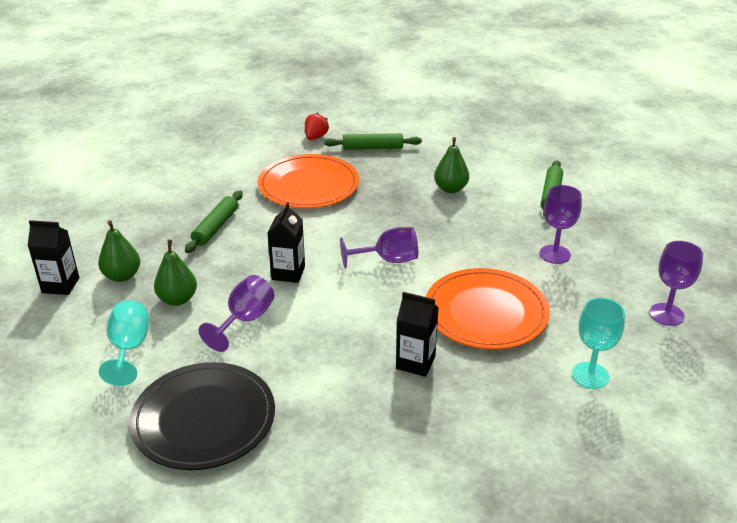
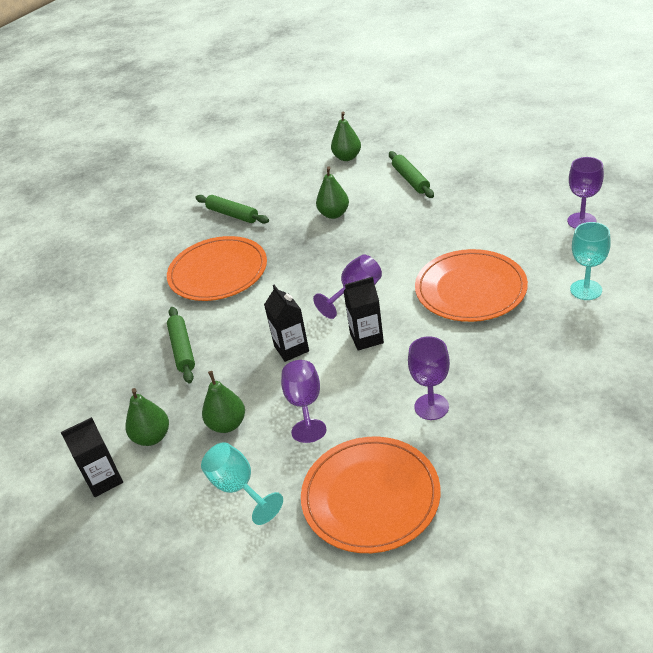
camera: 30 degrees left, 5 degrees up
black plate [129,362,275,470] -> orange plate [301,437,440,553]
red strawberry [305,113,329,140] -> none
green rolling pin [324,133,422,150] -> green rolling pin turned 75 degrees clockwise [195,195,269,224]
black carton [396,292,439,377] -> black carton moved to [343,277,384,351]
purple goblet [540,185,582,264] -> purple goblet moved to [408,336,450,420]
none -> green pear [331,112,361,161]

